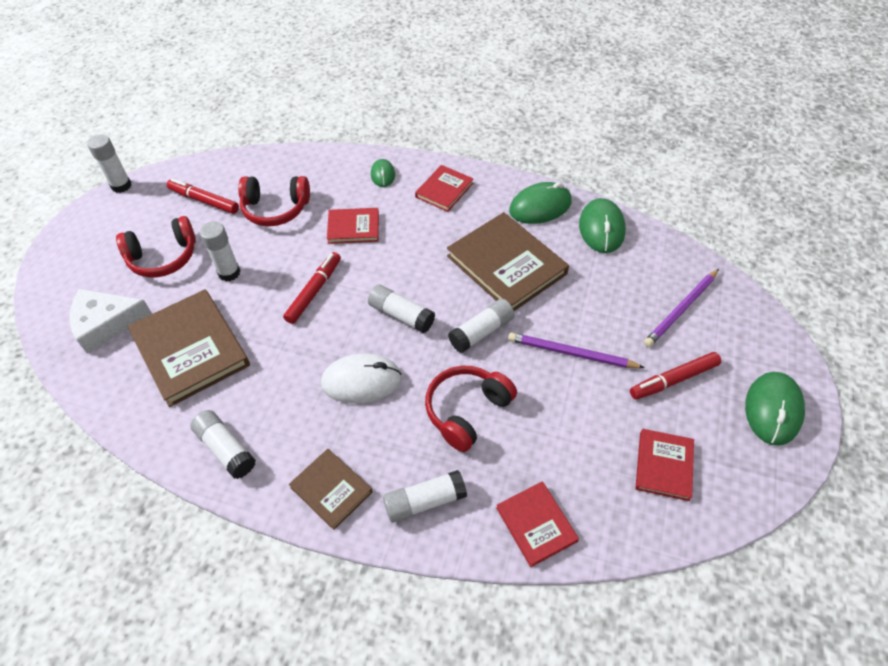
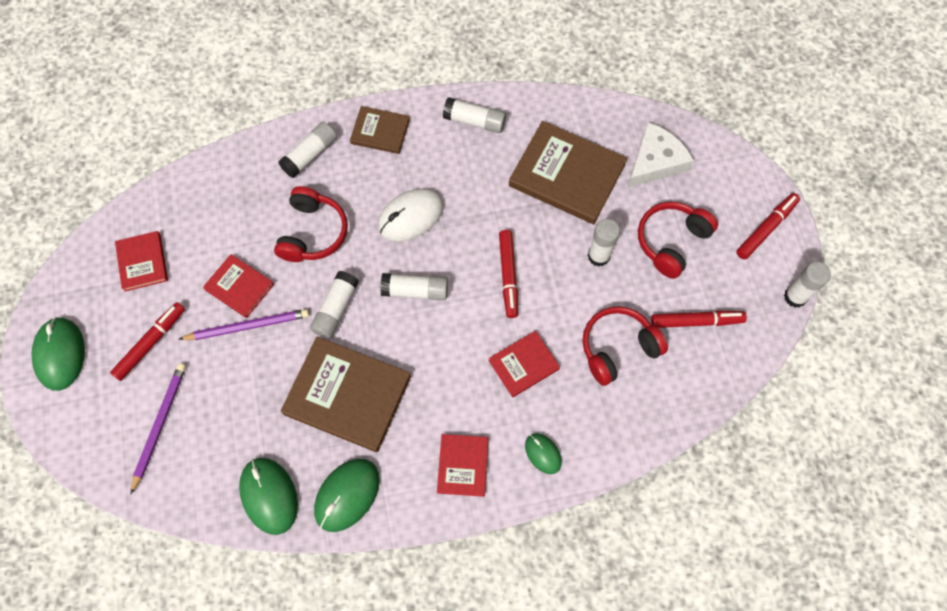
camera: 150 degrees right, 15 degrees up
red book [496,482,579,567] -> red book moved to [203,254,274,318]
none -> red marker [736,193,800,260]

